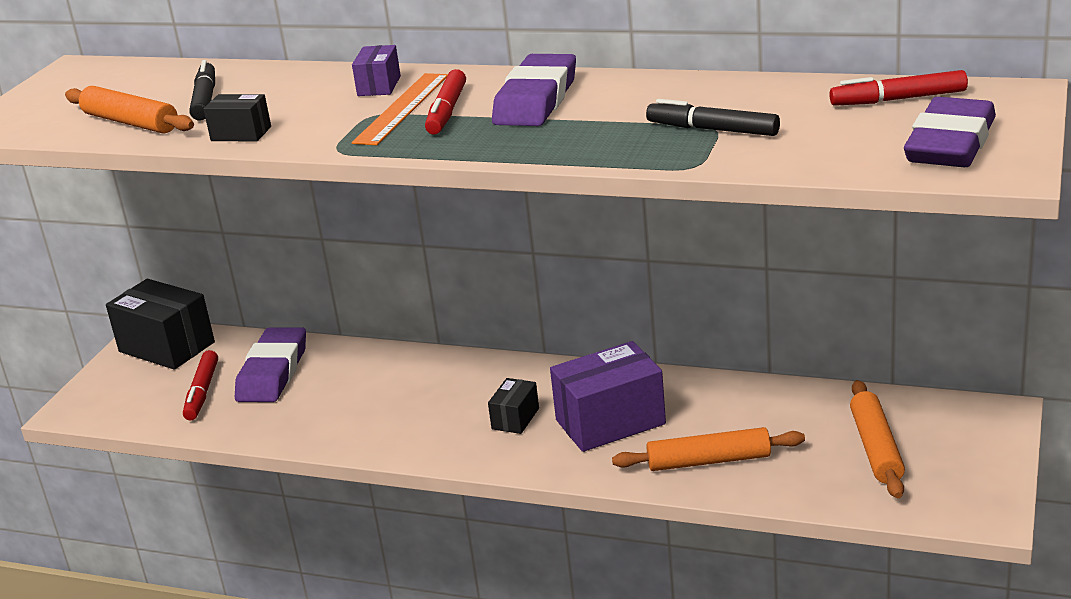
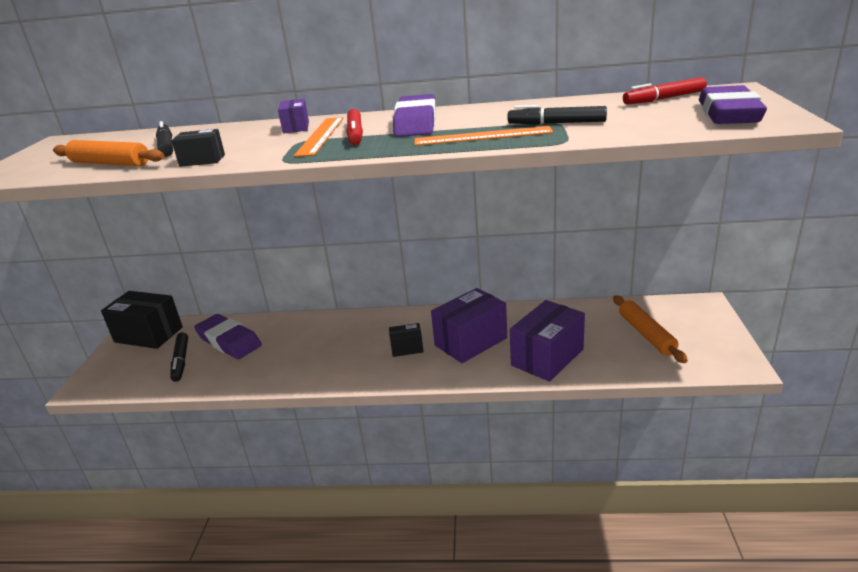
camera: 15 degrees left, 0 degrees up
red marker [183,350,218,420] -> black marker [170,332,188,382]
purple eraser [235,327,306,402] -> purple eraser turned 45 degrees counterclockwise [194,314,262,359]
black box [488,378,539,434] -> black box turned 75 degrees clockwise [389,323,424,357]
orange rolling pin [612,427,805,471] -> purple box [510,300,585,382]
none -> orange ruler [414,126,553,146]

